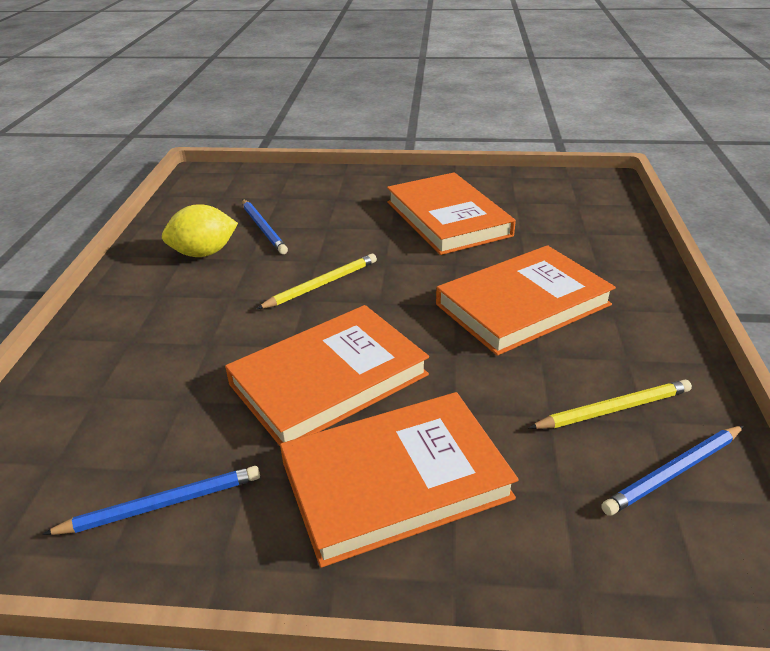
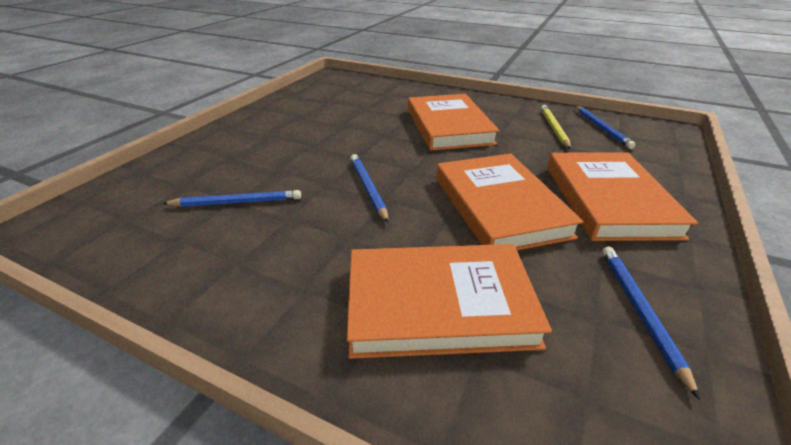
camera: 70 degrees left, 0 degrees up
yellow lemon [162,204,238,257] -> none
yellow pencil [257,254,377,309] -> blue pencil [350,154,389,223]
orange book [387,172,516,255] -> orange book moved to [347,244,552,359]

